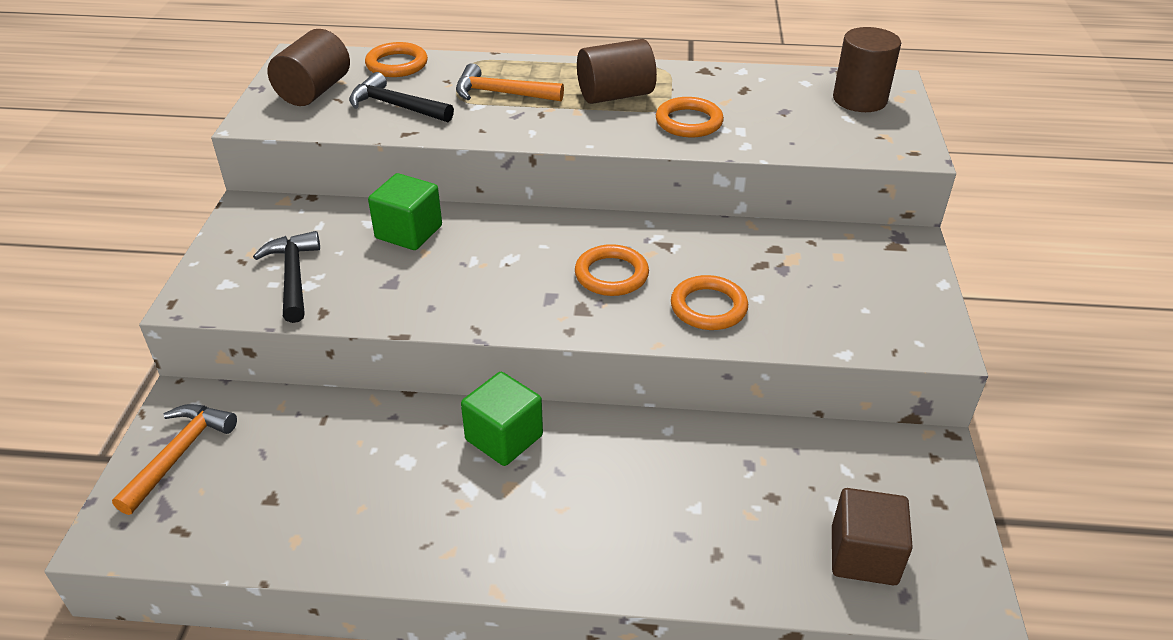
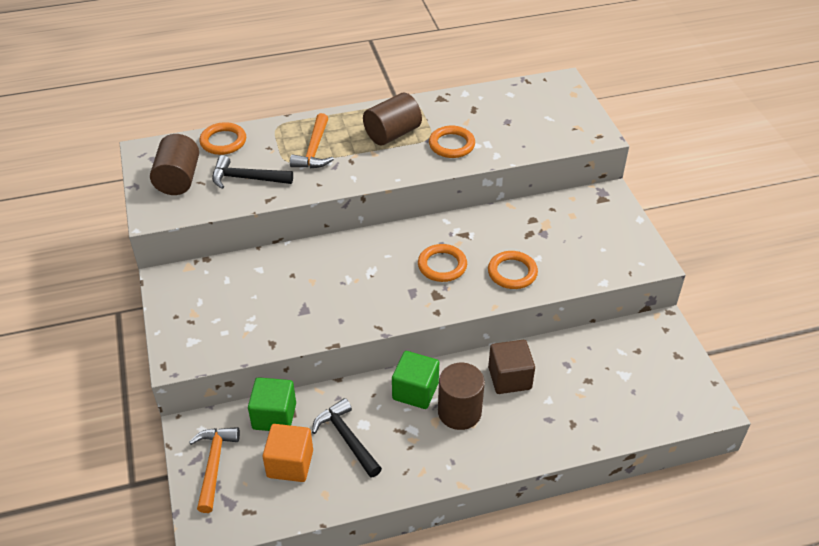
camera: 20 degrees left, 5 degrees up
black hammer [253,231,320,323] -> black hammer moved to [312,398,382,478]
green cube [368,173,442,250] -> green cube moved to [248,377,296,431]
orange hammer [456,63,564,101] -> orange hammer turned 75 degrees counterclockwise [290,113,334,168]
brown cube [832,488,913,585] -> brown cube moved to [488,340,535,394]
brown cylinder [833,27,901,112] -> brown cylinder moved to [438,363,485,430]
none -> orange cube [263,424,313,482]

